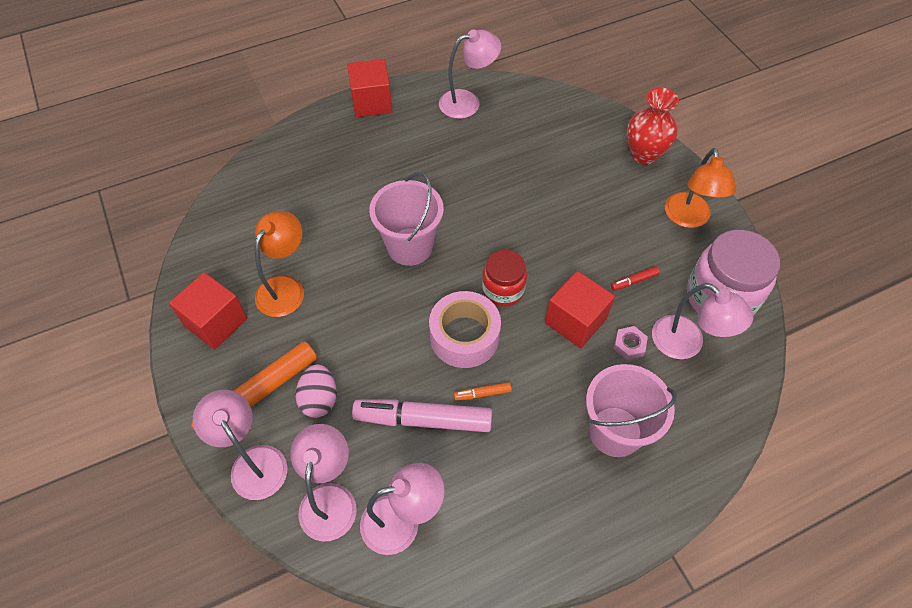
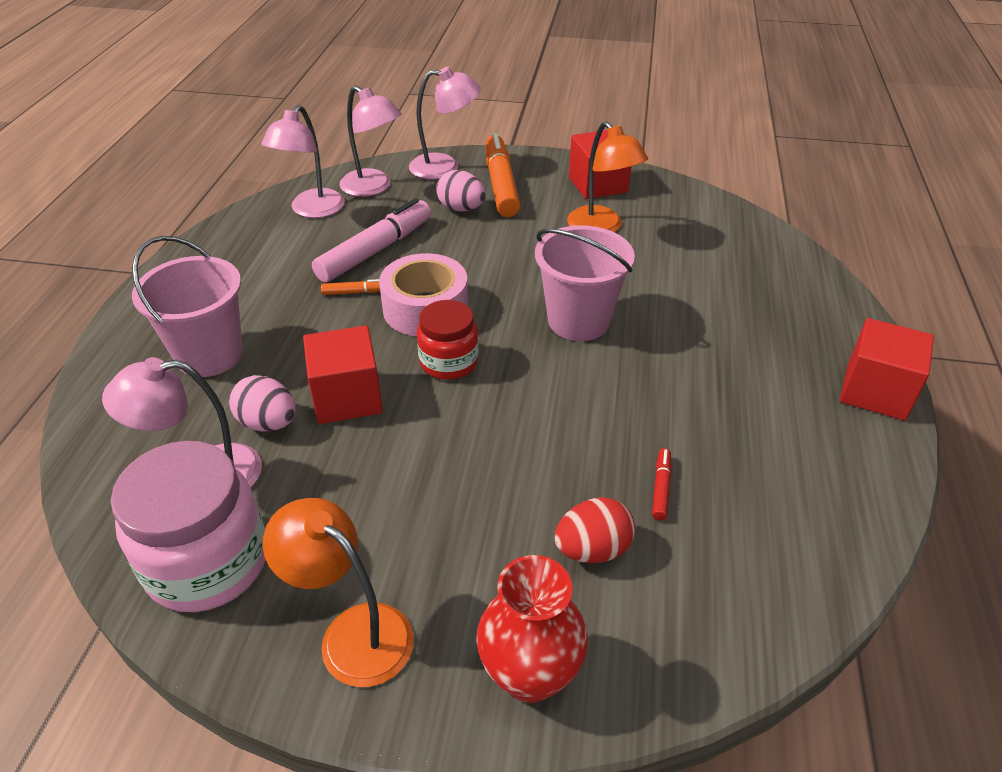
camera: 125 degrees right, 15 degrees down
pink lamp [439,29,501,119] -> none
orange marker [454,382,512,401] -> orange marker turned 60 degrees clockwise [321,279,380,295]
red marker [611,266,660,291] -> red marker moved to [652,448,672,520]
pink nut [613,326,648,360] -> pink egg [229,375,296,431]
none -> red egg [555,497,635,563]

